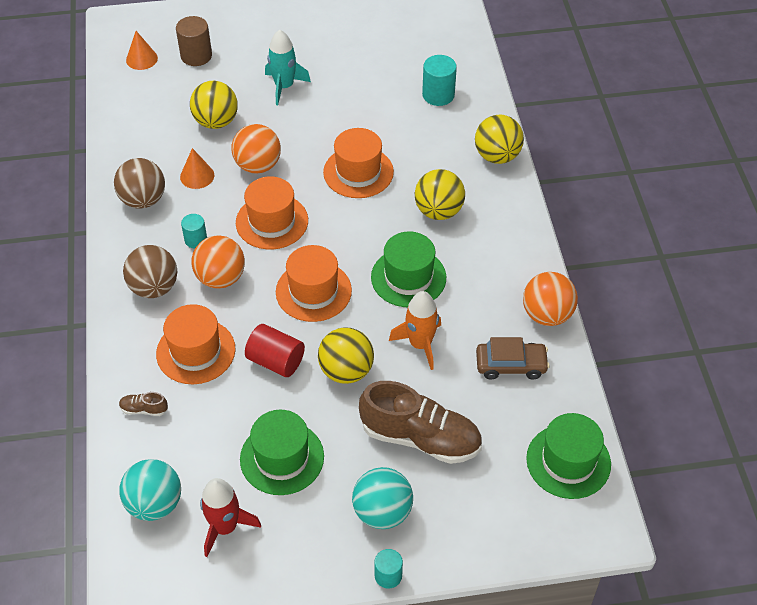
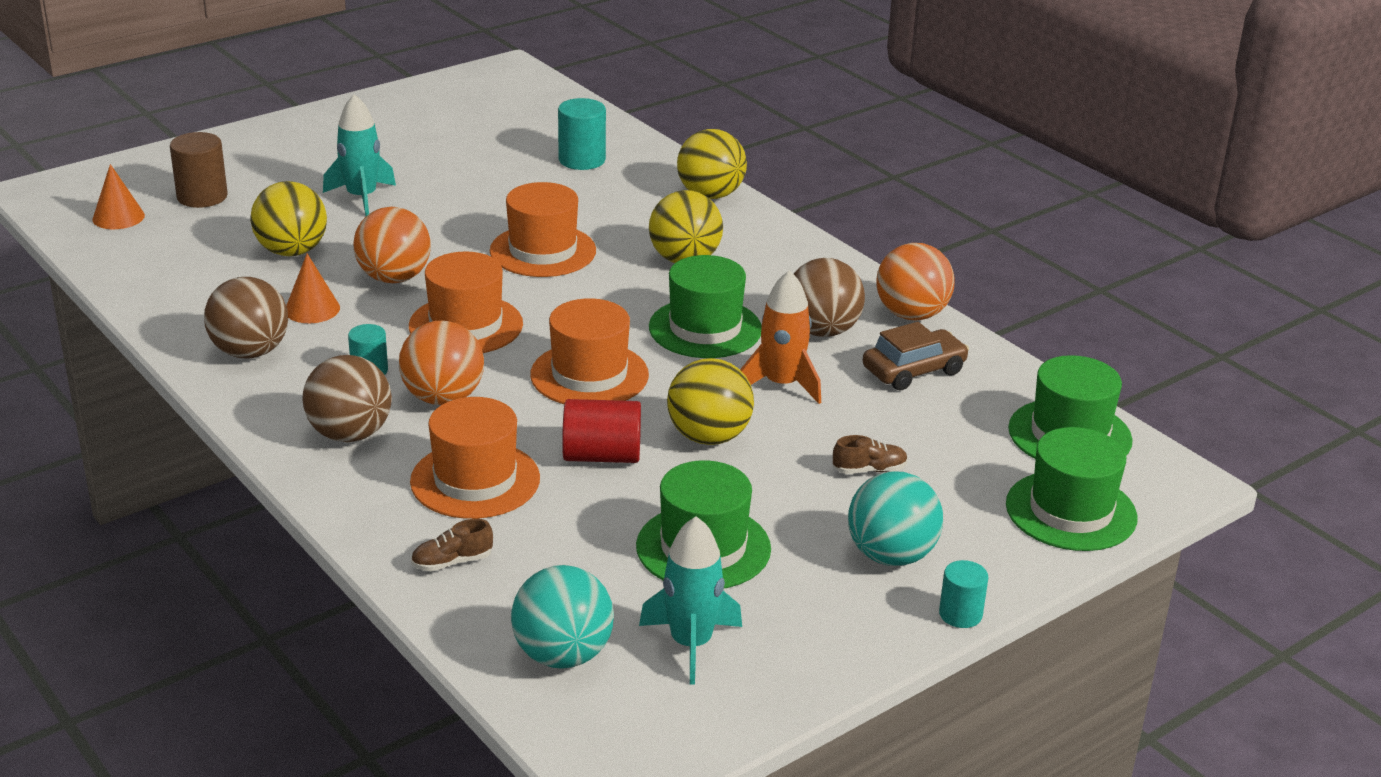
camera: 30 degrees left, 20 degrees down
red rocket [200,478,261,557] -> turquoise rocket [639,516,742,685]
brown shoe [359,381,482,464] -> brown shoe [833,435,908,474], size x0.40
none -> brown ball [794,258,865,337]
none -> green hat [1006,427,1137,551]

